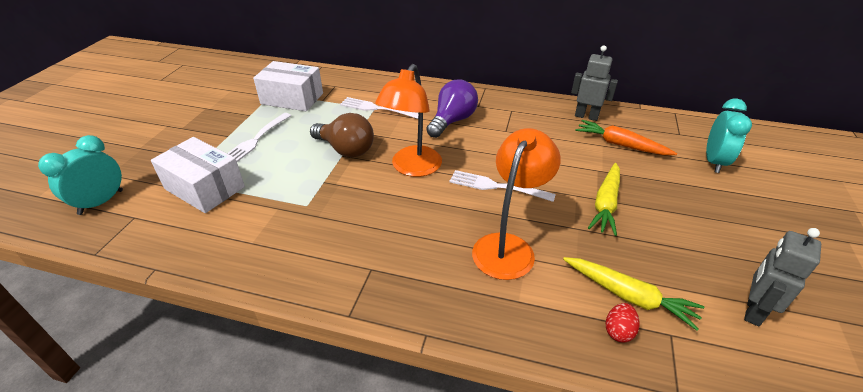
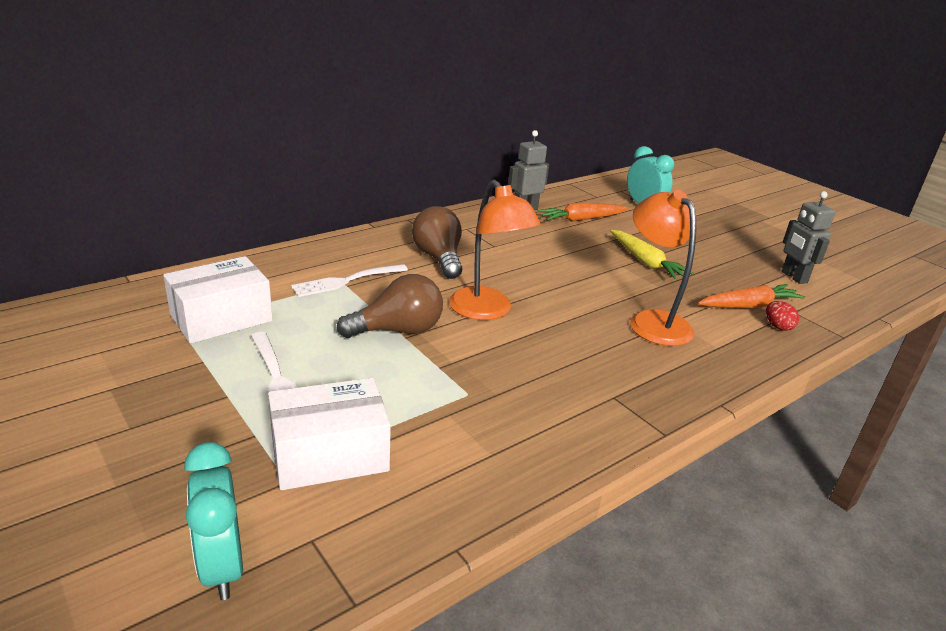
camera: 55 degrees left, 10 degrees down
purple light bulb [426,79,478,138] -> brown light bulb [412,206,462,279]
white fork [449,170,556,202] -> none
yellow carrot [563,257,705,331] -> orange carrot [698,284,805,308]

